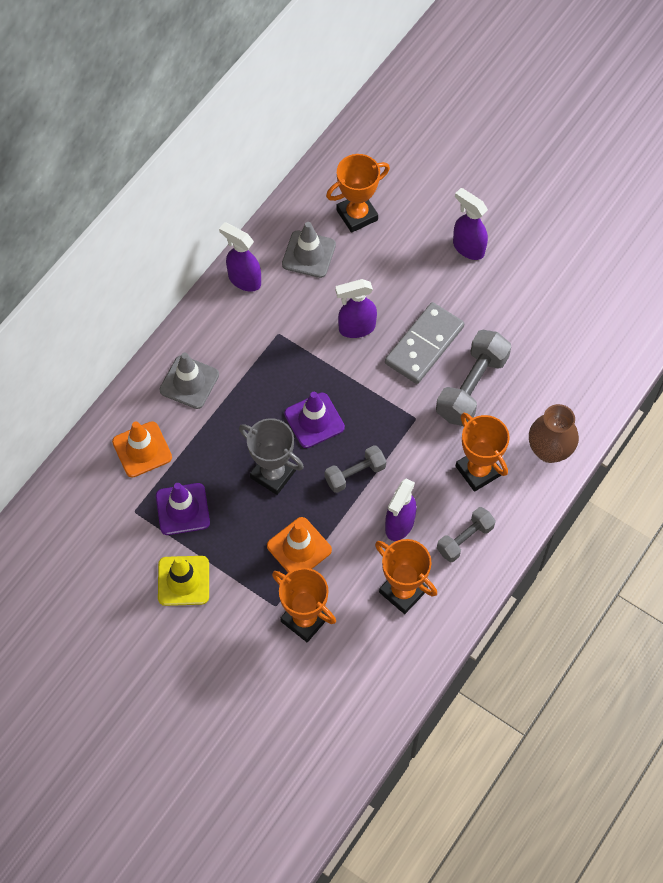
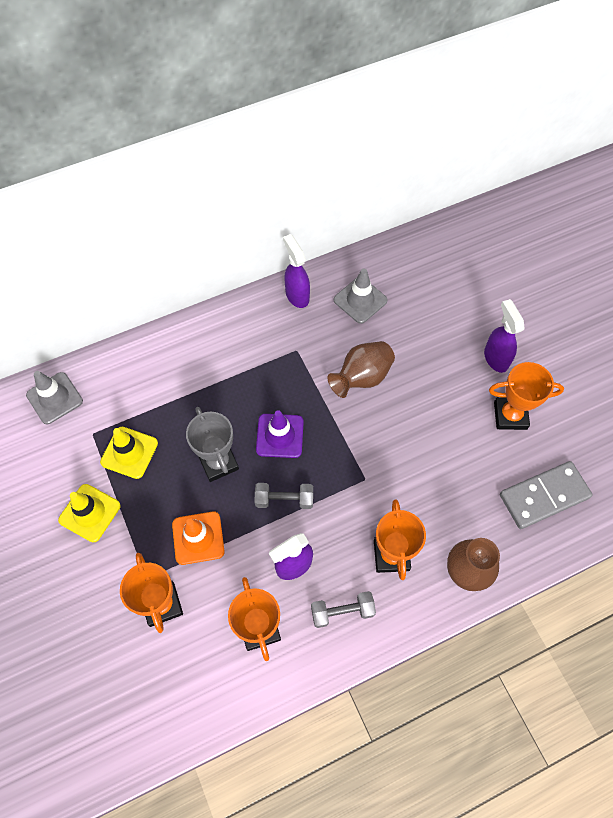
camera: 30 degrees right, 0 degrees up
orange traffic cone [112,421,172,478] -> none
purple traffic cone [156,483,210,535] -> yellow traffic cone [100,427,158,479]
grey traffic cone [159,353,219,409] -> grey traffic cone moved to [26,371,83,424]
orange trophy [326,154,390,233] -> orange trophy moved to [489,362,564,430]
purple spray bottle [335,279,377,338] -> brown vase [328,341,395,398]
grey domino [385,302,464,384] -> grey domino moved to [500,461,593,529]
grey dumbbell [436,330,511,426] -> none

